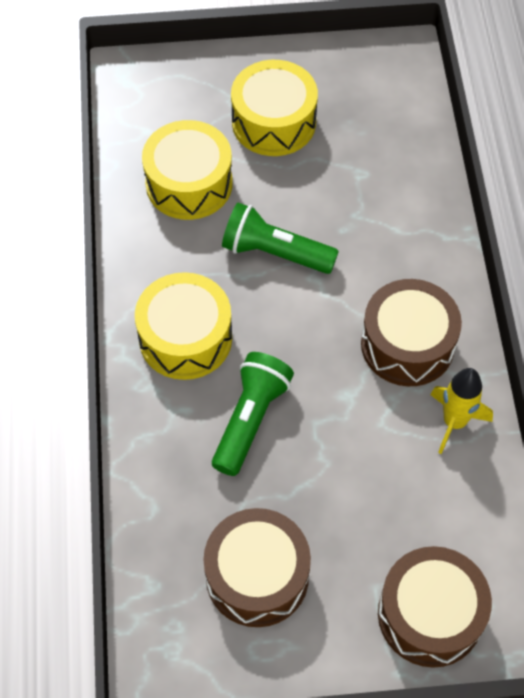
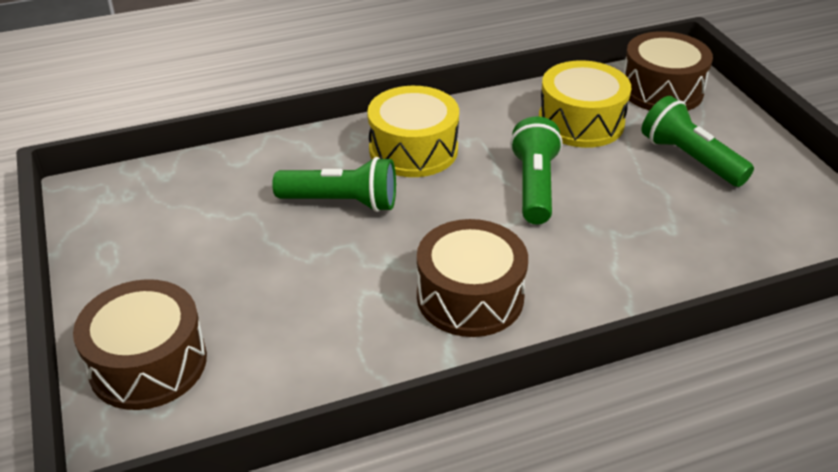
camera: 75 degrees right, 20 degrees down
brown drum [204,508,311,627] -> brown drum moved to [623,31,713,111]
yellow drum [231,60,318,156] -> green flashlight [642,96,754,187]
yellow rocket [430,368,493,454] -> none

